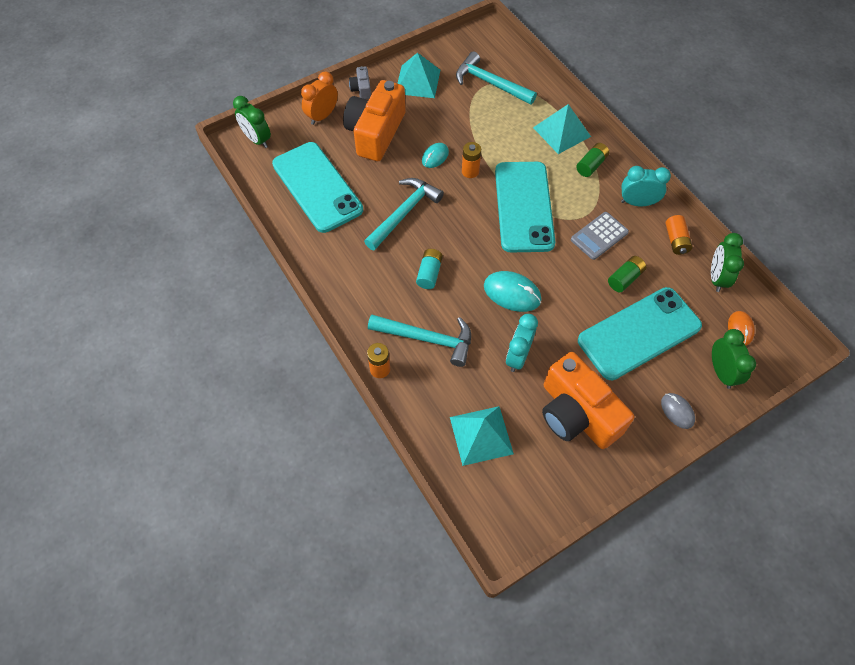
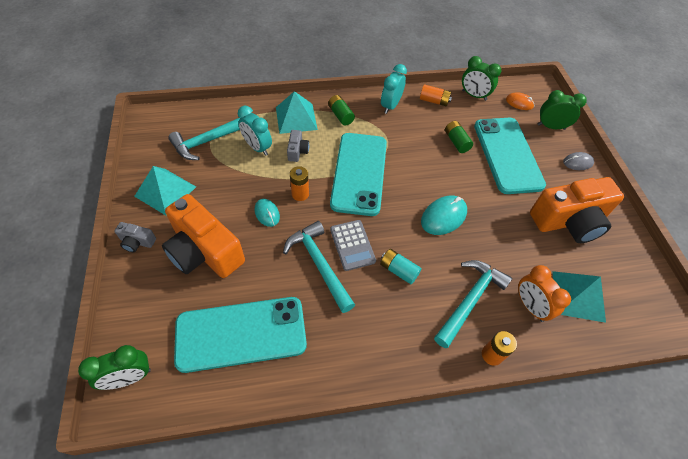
camera: 70 degrees left, 5 degrees down
orange clock [301,71,338,125] -> orange clock moved to [518,265,571,322]
turquoise phone [495,162,556,252] -> turquoise phone turned 75 degrees clockwise [330,133,387,216]
turquoise clock [506,314,538,372] -> turquoise clock moved to [238,106,272,156]
grey calculator [571,212,629,260] -> grey calculator moved to [330,220,376,271]
none -> grey camera [287,130,309,162]

